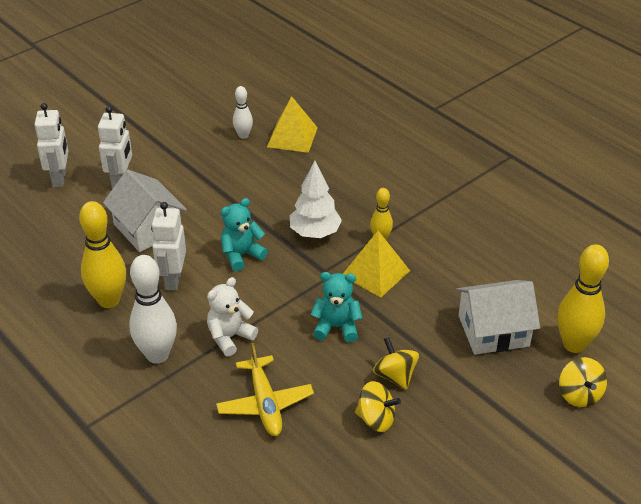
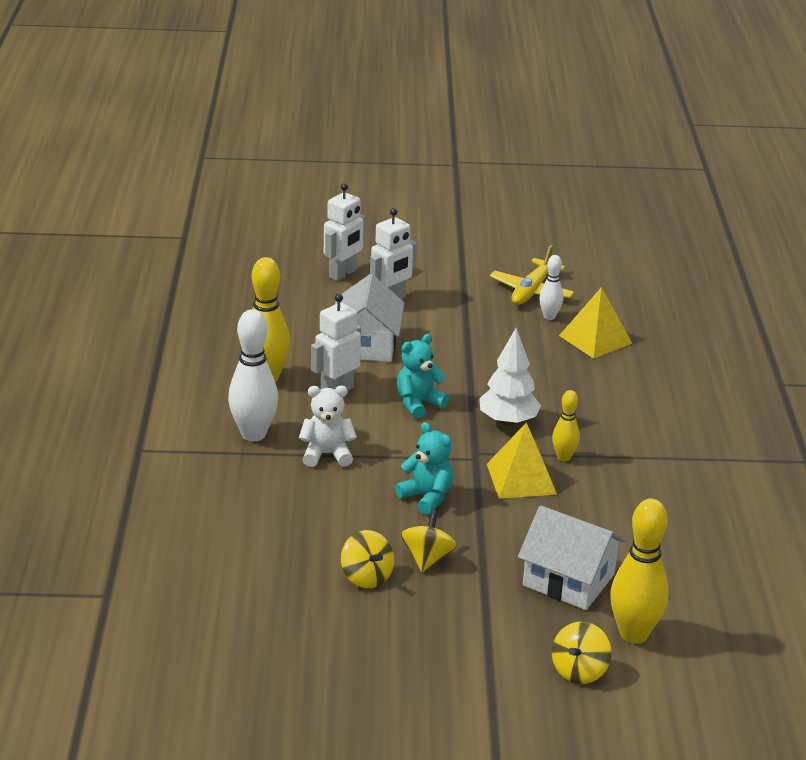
camera: 40 degrees right, 10 degrees down
yellow plane [216,343,314,436] -> yellow plane moved to [490,245,574,305]
turquoise teddy bear [221,198,268,271] -> turquoise teddy bear turned 45 degrees counterclockwise [397,334,449,419]

